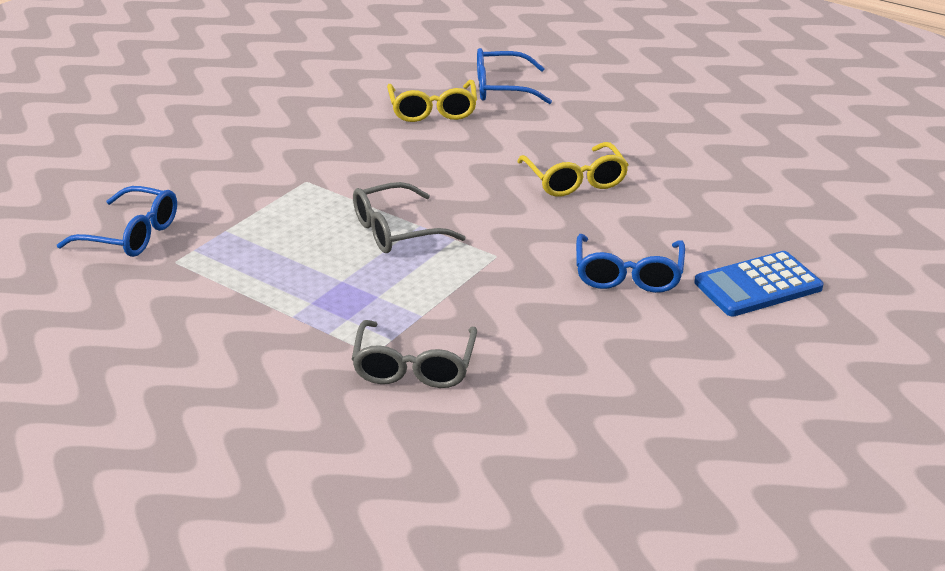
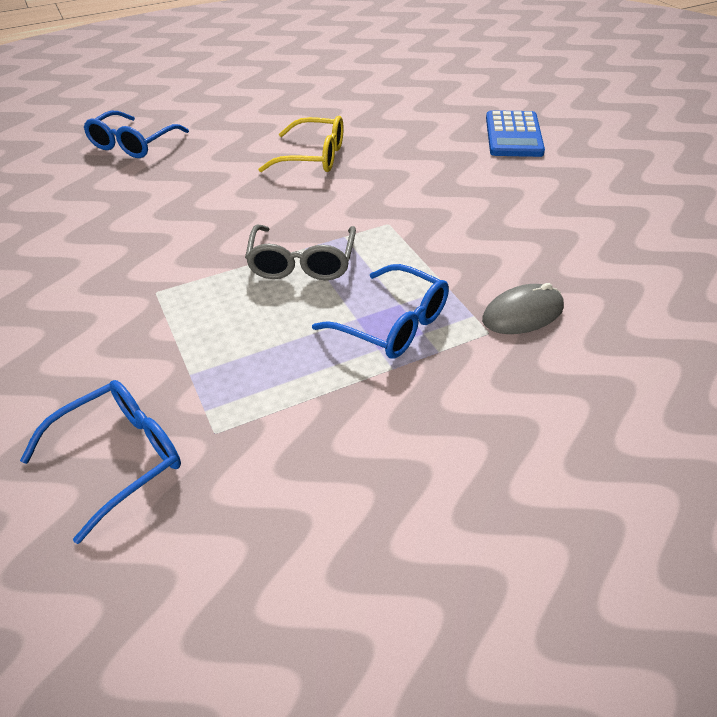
camera: 60 degrees left, 10 degrees up
grey glasses [352,320,477,388] -> grey mouse [482,283,564,334]
yellow glasses [387,80,477,122] -> none
blue glasses [576,234,685,293] -> blue glasses moved to [312,264,449,359]

